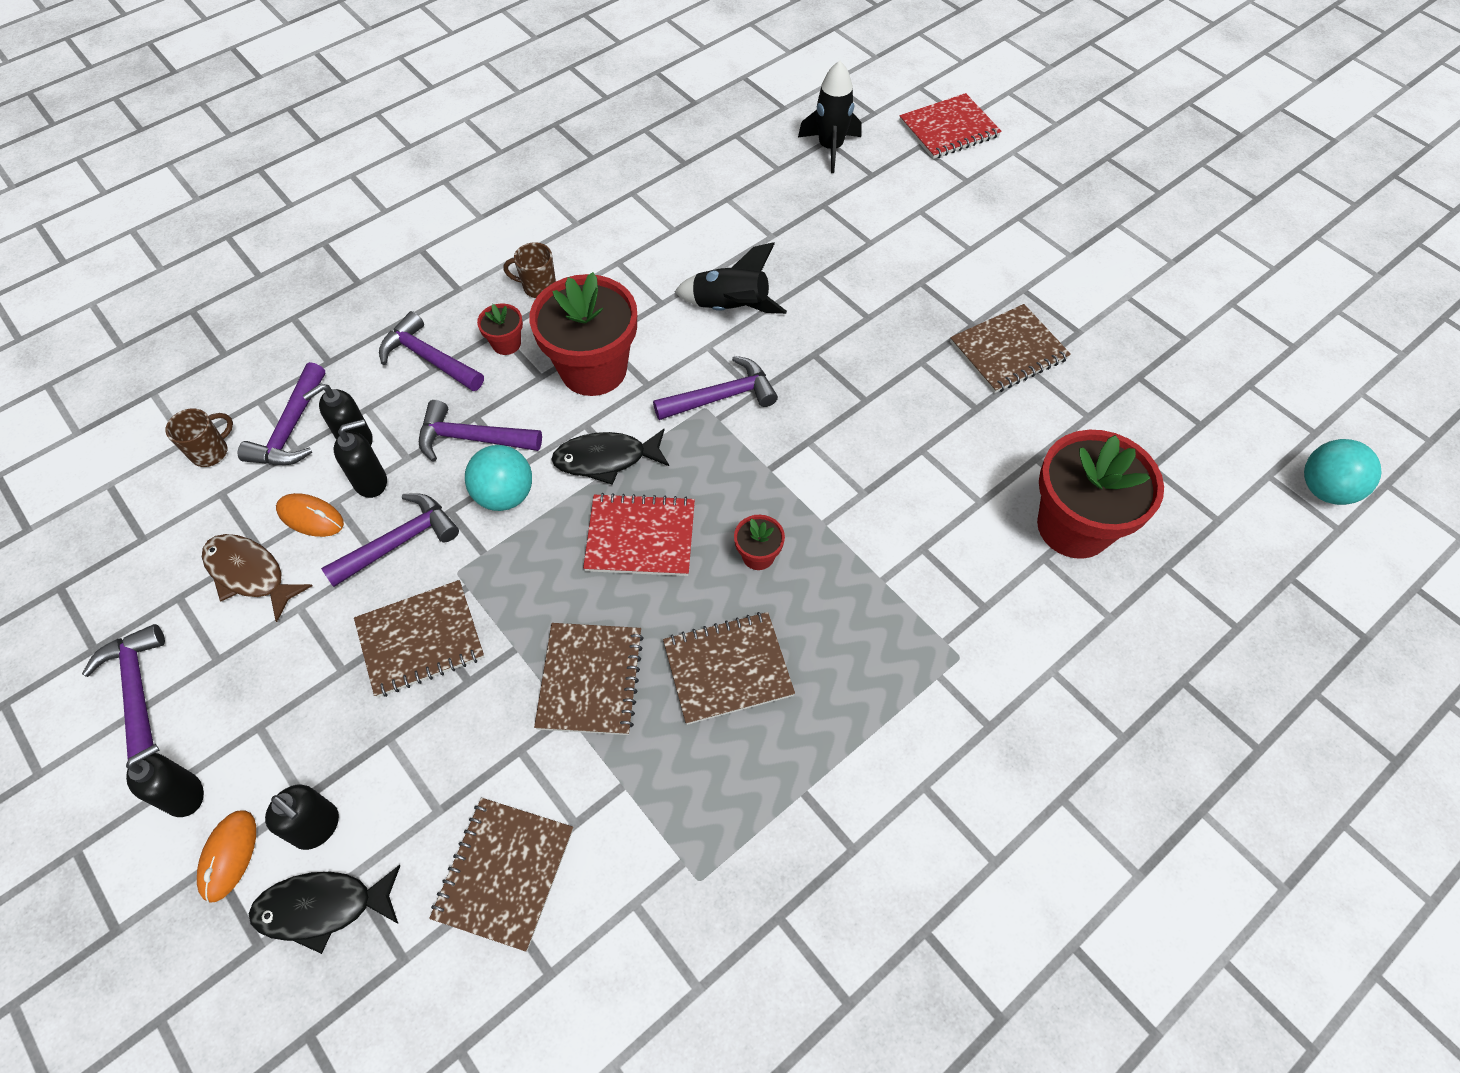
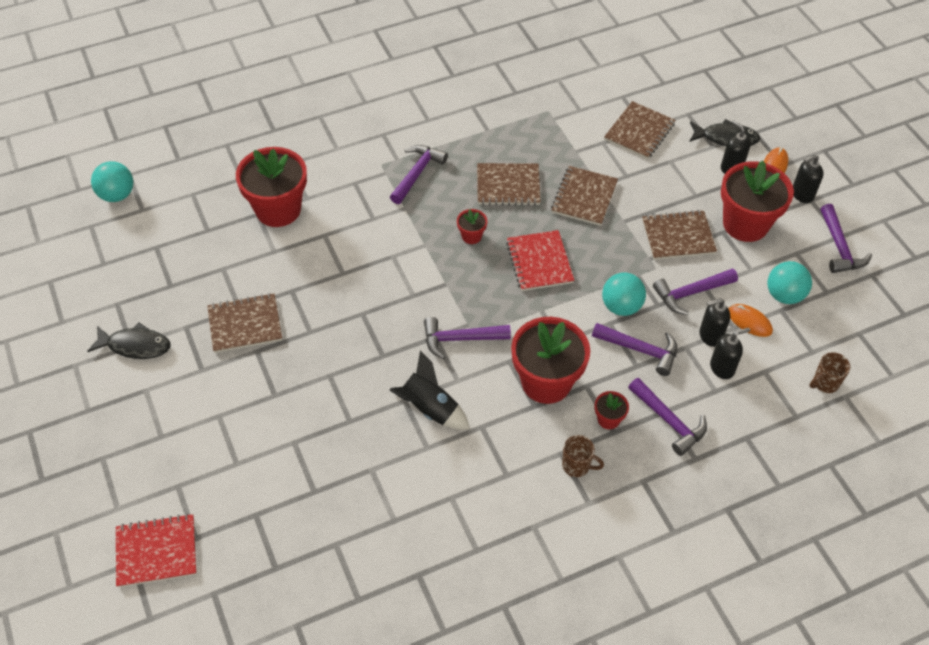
camera: 165 degrees left, 5 degrees down
brown fish [202,534,312,622] -> turquoise ball [767,261,812,304]
purple hammer [238,362,325,465] -> purple hammer moved to [390,145,448,204]
black fish [551,429,669,485] -> black fish moved to [87,322,170,359]
red notebook [583,493,695,576] -> red notebook turned 60 degrees clockwise [506,230,575,291]
black rocket [798,61,861,173] -> none
none -> red flower pot [721,161,794,242]

